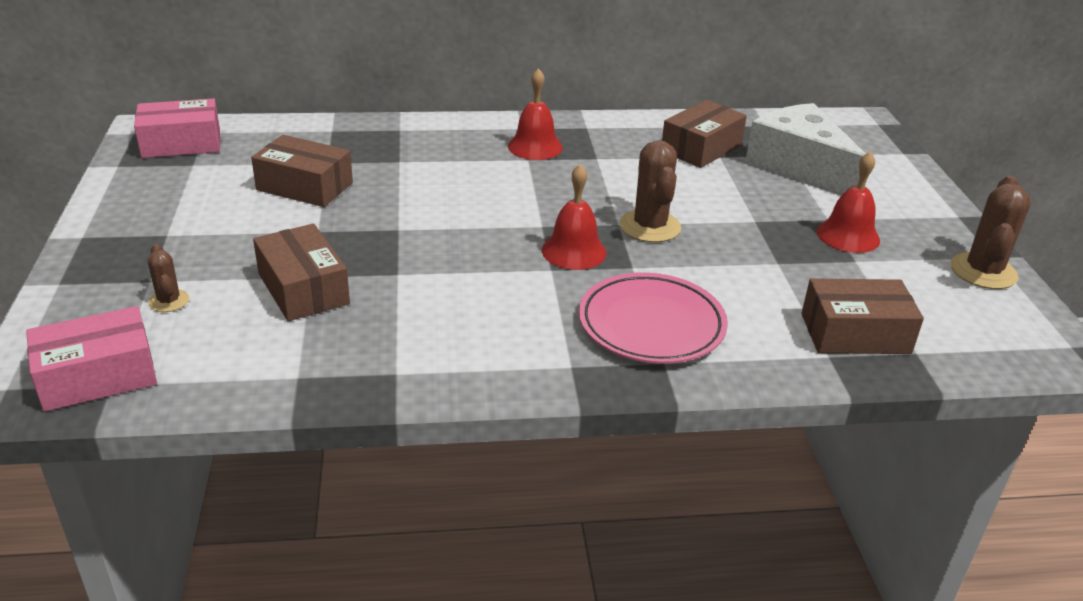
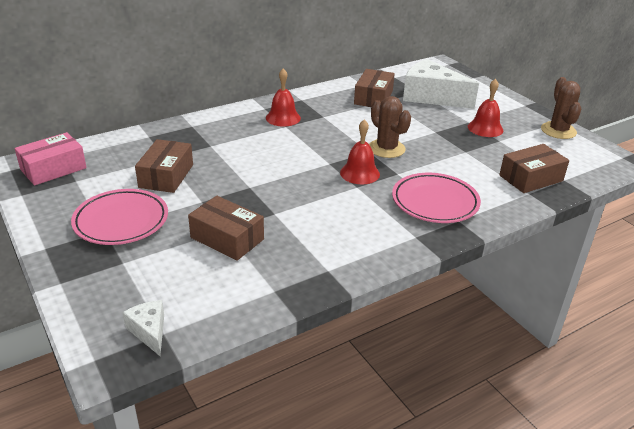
camera: 25 degrees left, 0 degrees up
pink box [26,306,157,412] -> white cheese [122,300,164,356]
brown cactus [148,244,189,312] -> none
brown box [251,135,353,207] -> brown box turned 75 degrees counterclockwise [135,139,193,193]
none -> pink plate [71,189,168,245]

